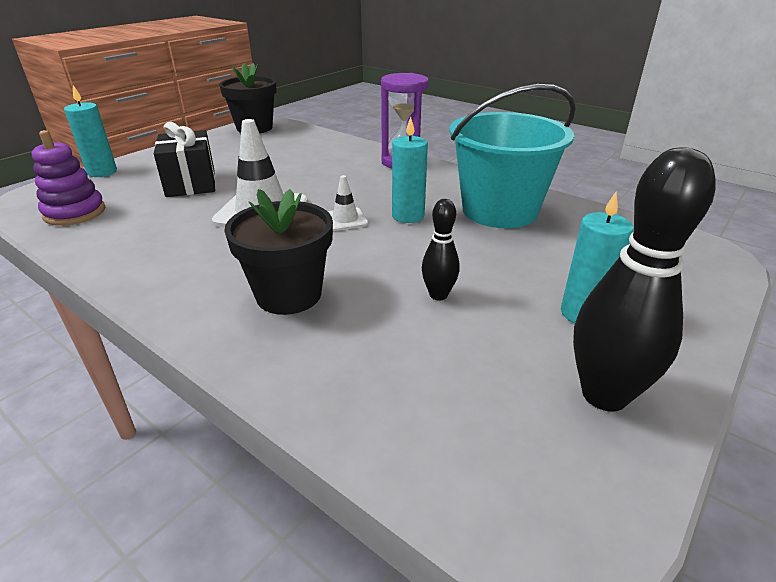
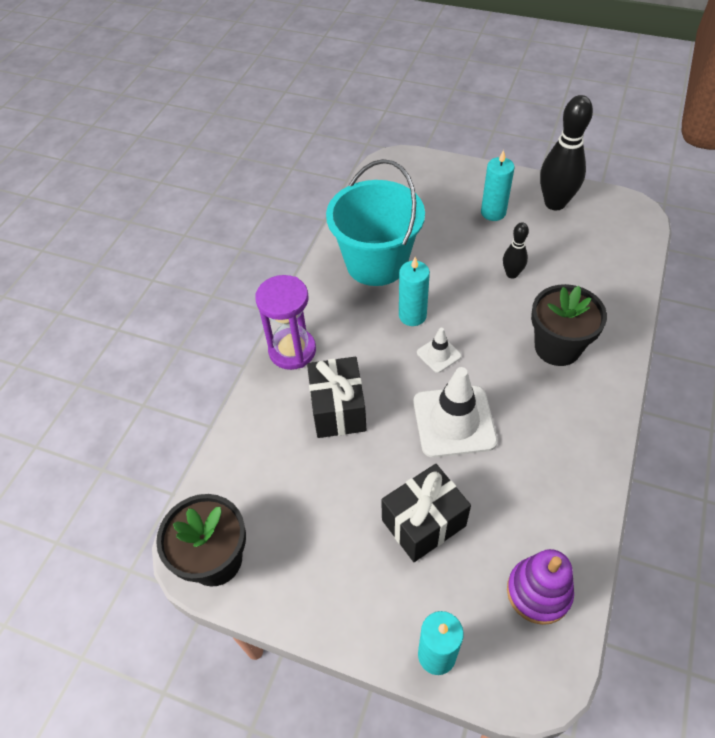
camera: 105 degrees left, 20 degrees up
none -> black gift [307,357,367,438]

